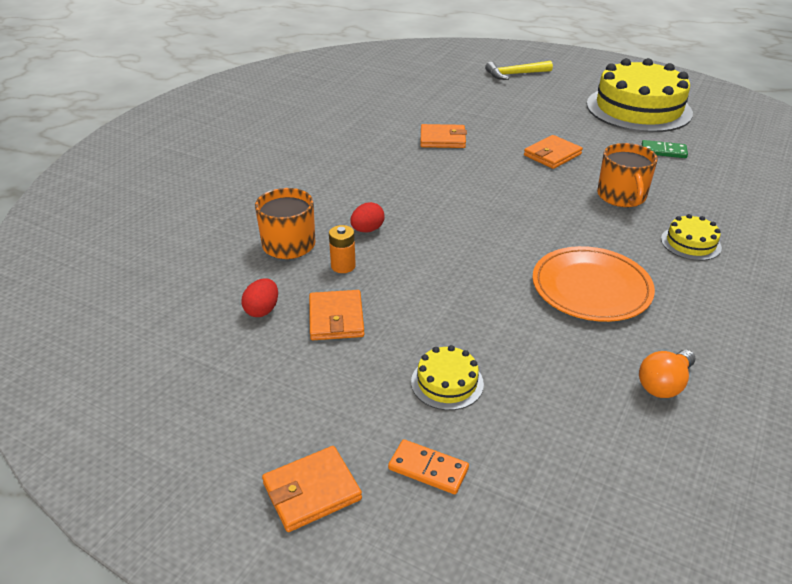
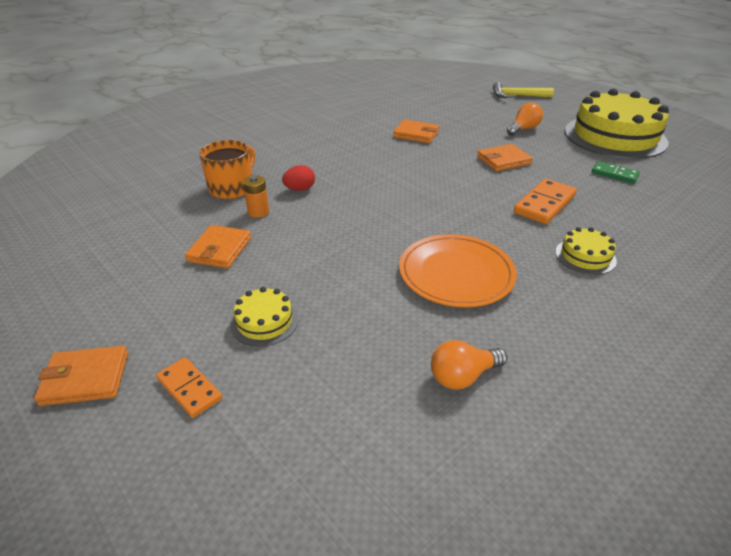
camera: 20 degrees right, 0 degrees up
red egg [242,278,278,317] -> none
orange mug [597,143,658,207] -> orange domino [514,179,577,224]
none -> orange light bulb [507,102,543,136]

